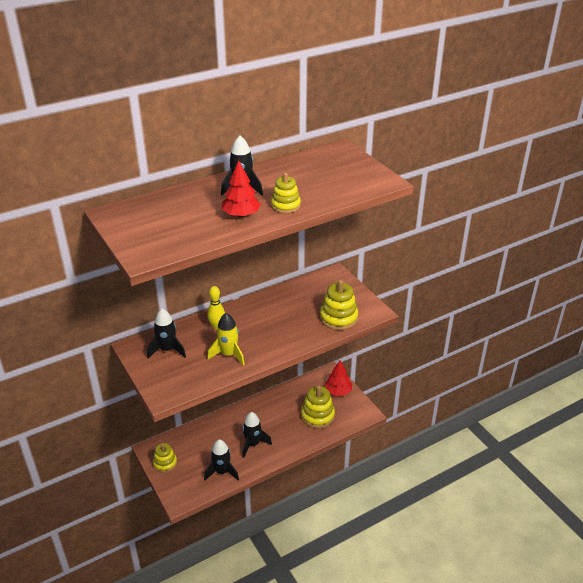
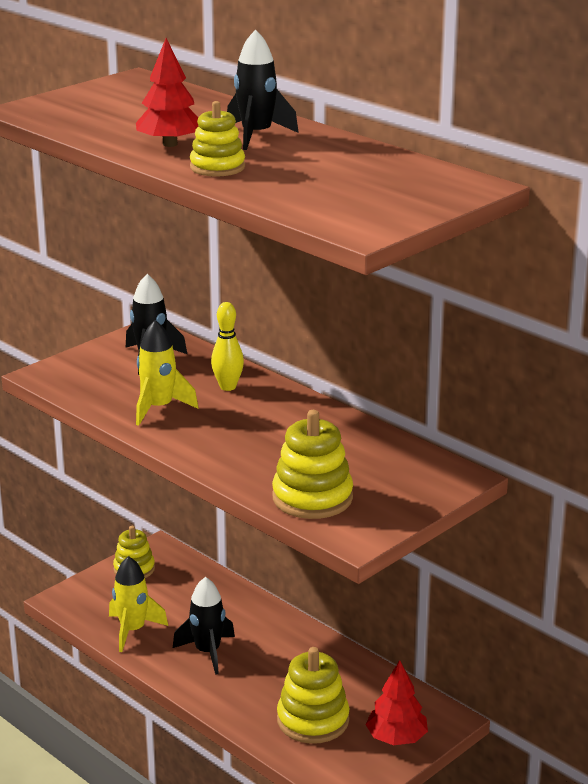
camera: 75 degrees right, 10 degrees down
black rocket [204,439,239,480] -> yellow rocket [109,556,168,652]

